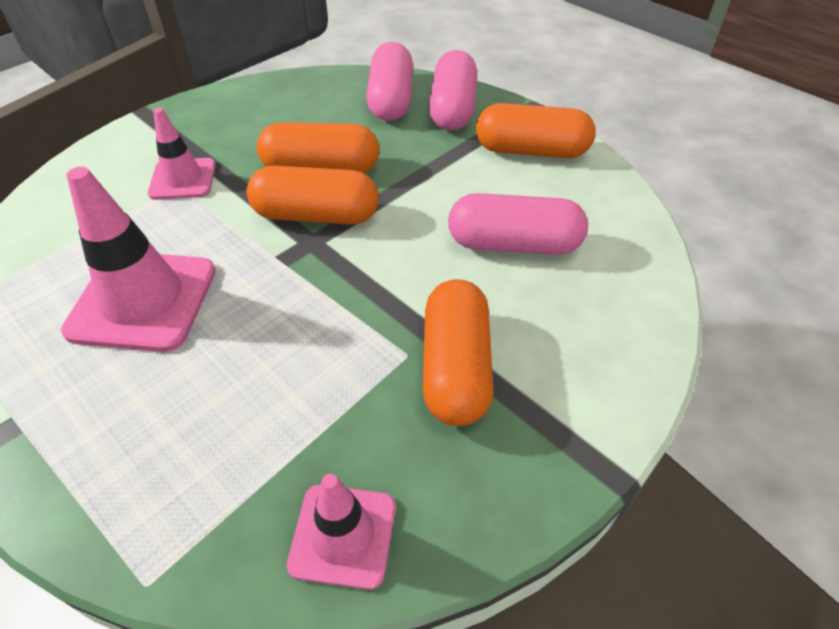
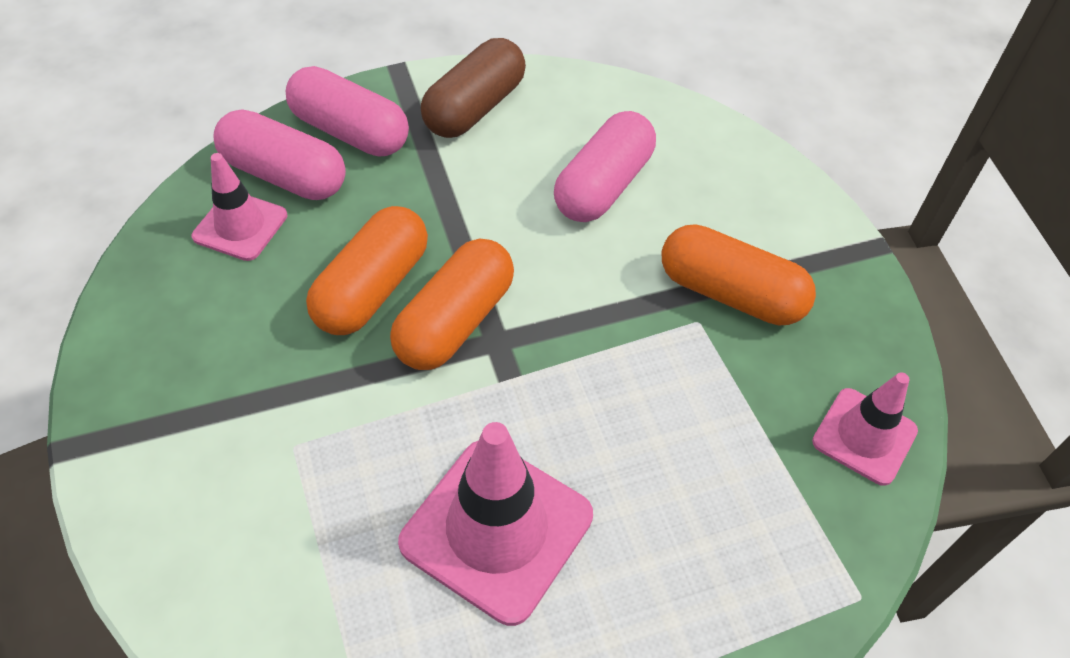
camera: 65 degrees left, 5 degrees up
pink traffic cone [148,108,216,200] -> pink traffic cone moved to [192,153,287,261]
orange capsule [476,103,596,158] -> brown capsule [421,38,526,138]

